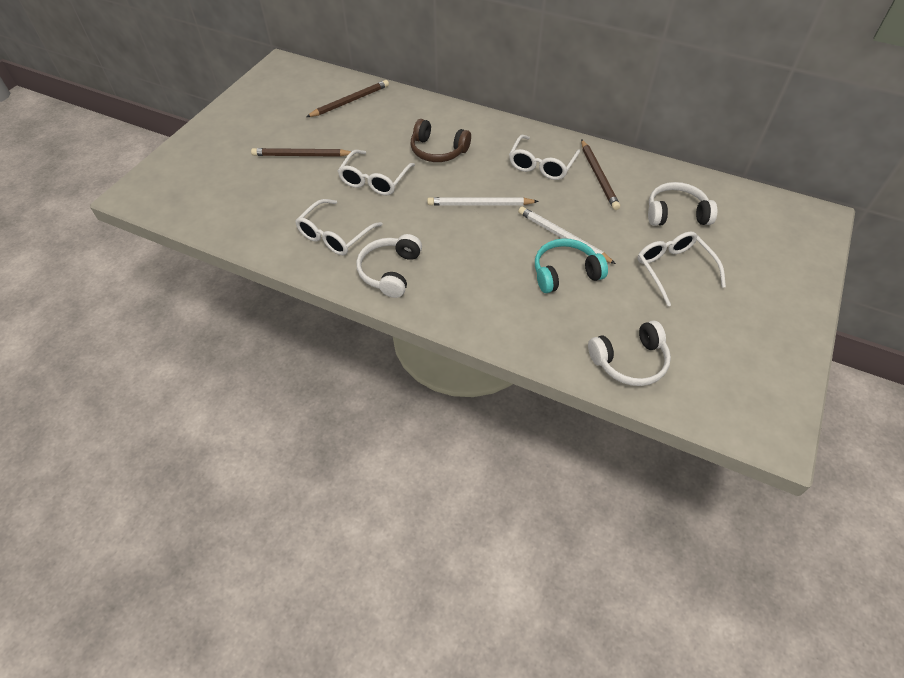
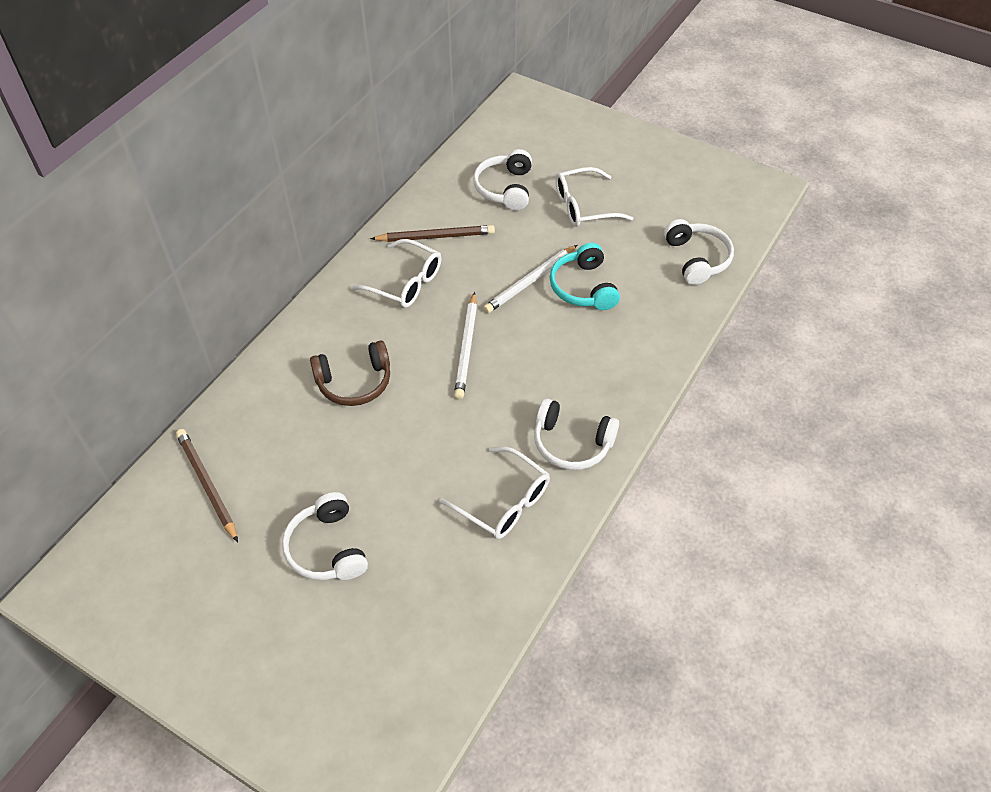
camera: 85 degrees left, 0 degrees up
brown pencil [251,148,351,157] -> white headphones [282,492,368,580]
white glasses [338,150,415,195] -> none
brown headphones [410,119,471,162] -> brown headphones turned 45 degrees clockwise [310,340,390,406]

